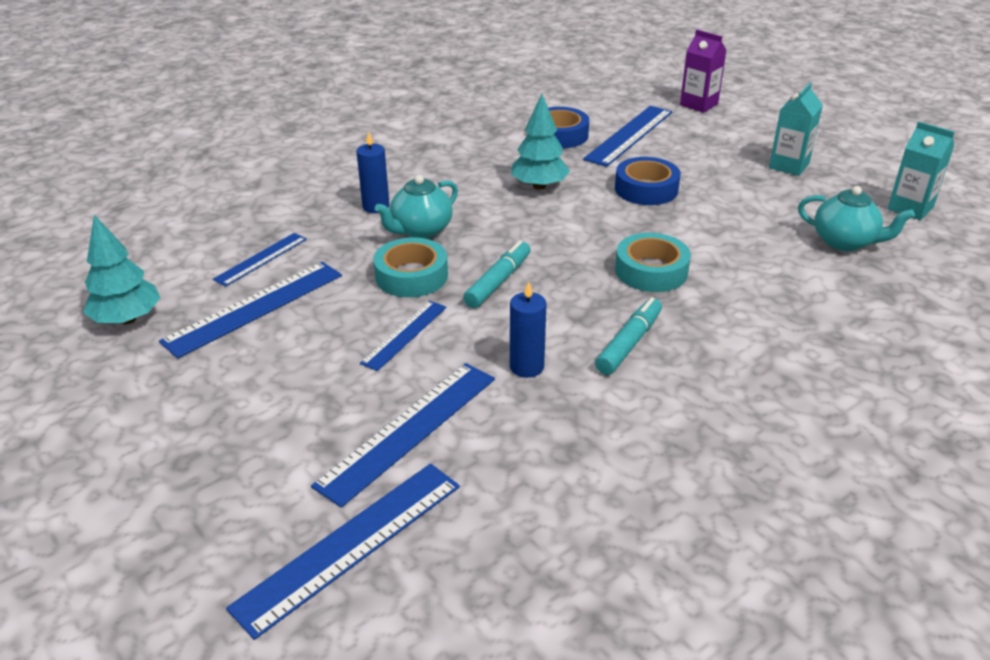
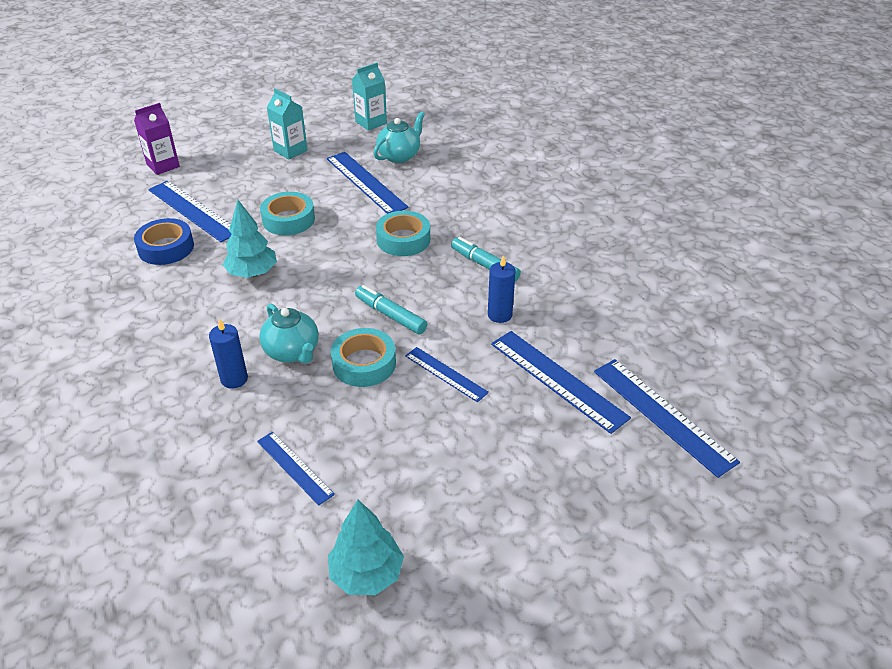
camera: 80 degrees left, 5 degrees up
blue ruler [159,262,342,358] -> blue ruler moved to [326,152,409,214]
blue tape [615,157,681,205] -> turquoise tape [260,192,315,235]

